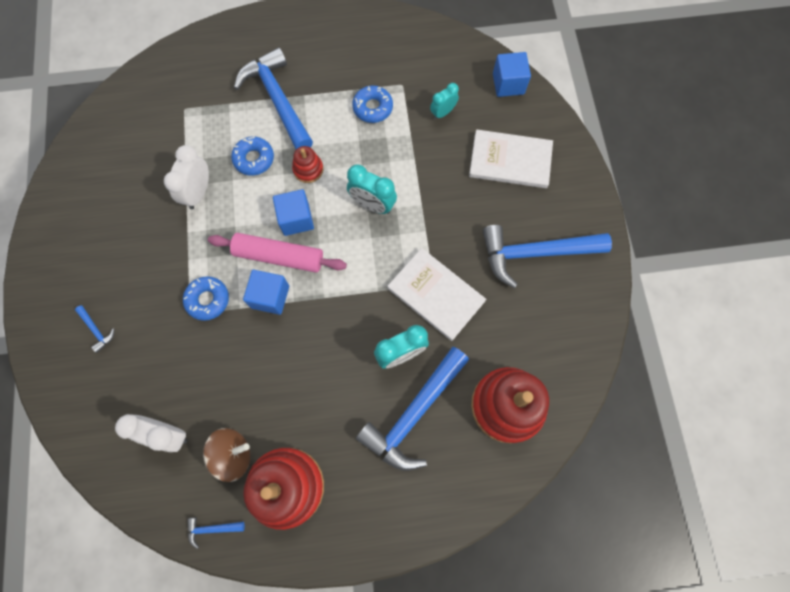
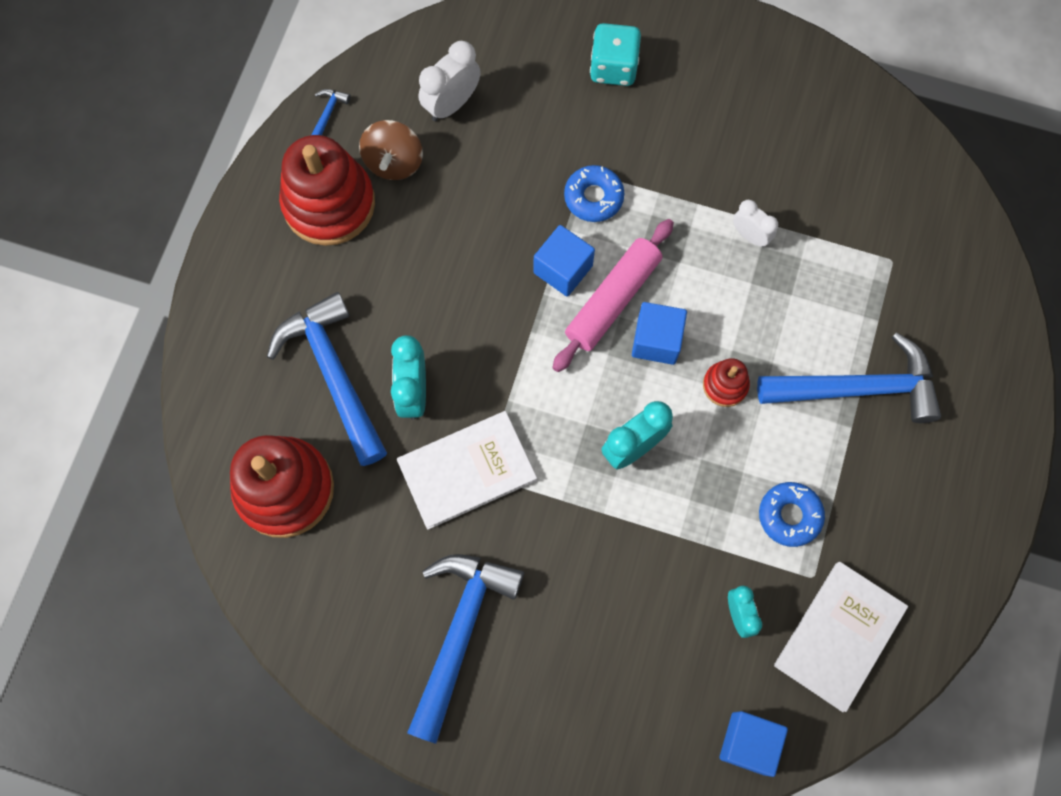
camera: 115 degrees right, 0 degrees up
blue hammer [75,305,114,353] -> turquoise dice [590,23,641,86]
white clock [164,145,209,209] -> white clock [733,200,778,247], size x0.65
blue donut [231,137,274,176] -> none
white book [469,129,553,188] -> white book moved to [774,562,908,712]

